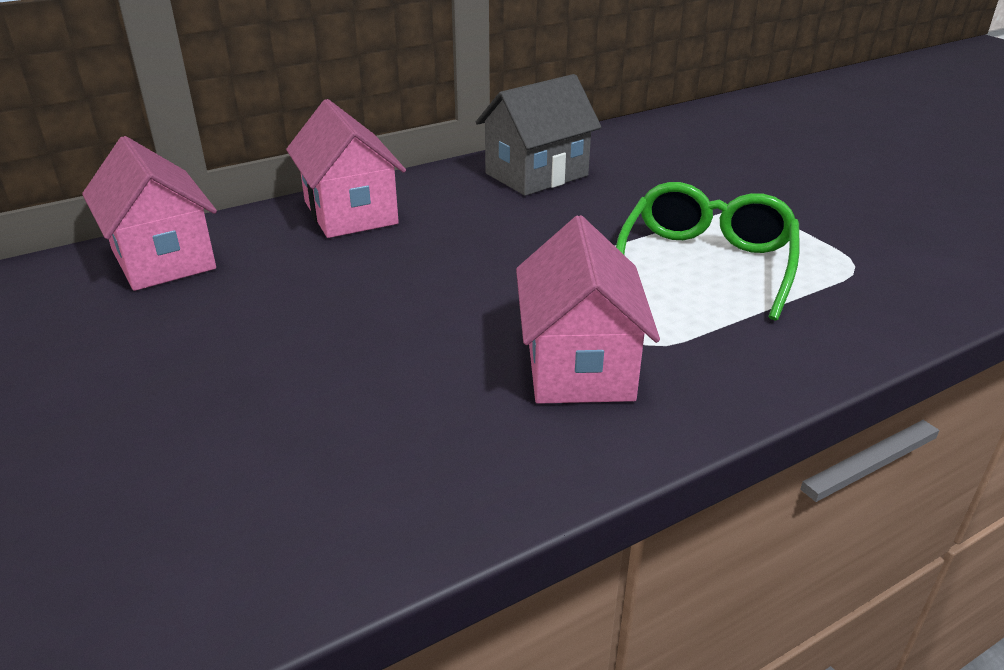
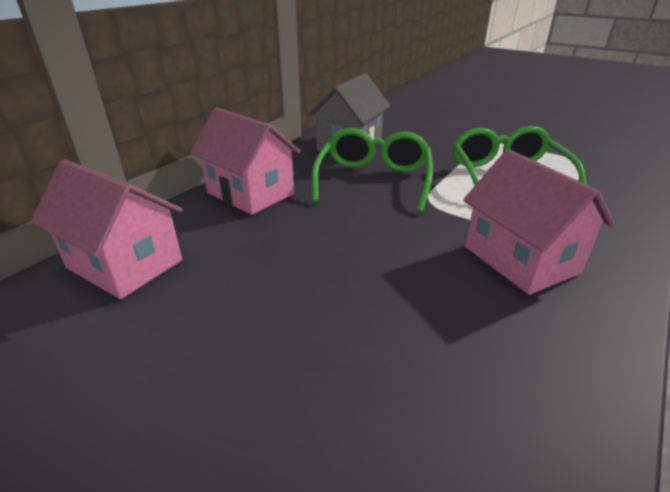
camera: 25 degrees left, 0 degrees up
none -> green glasses [312,128,433,212]

